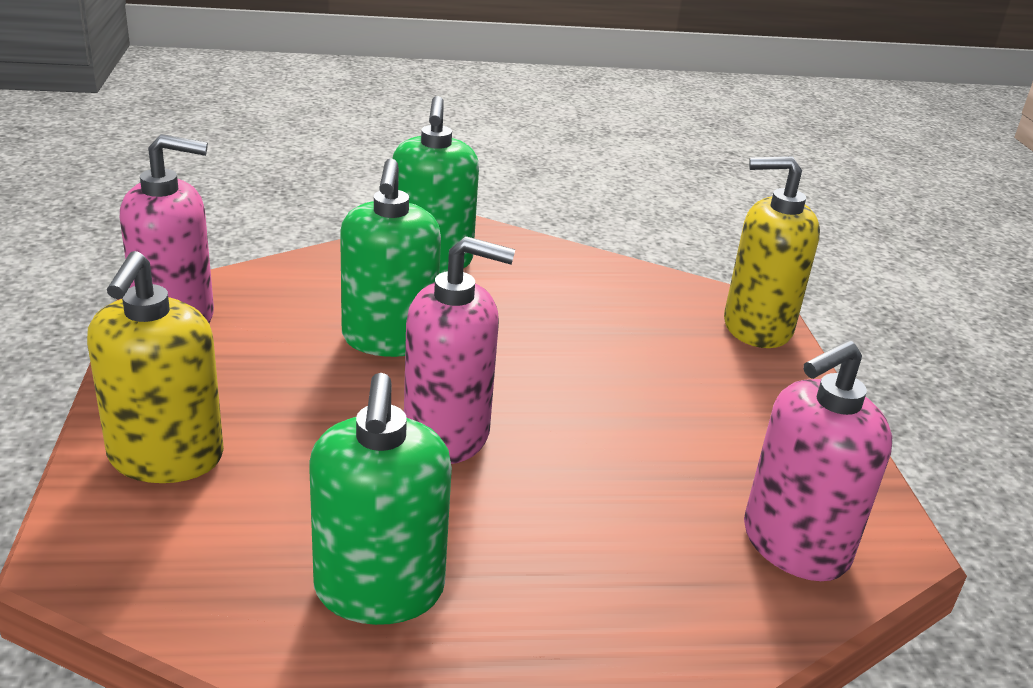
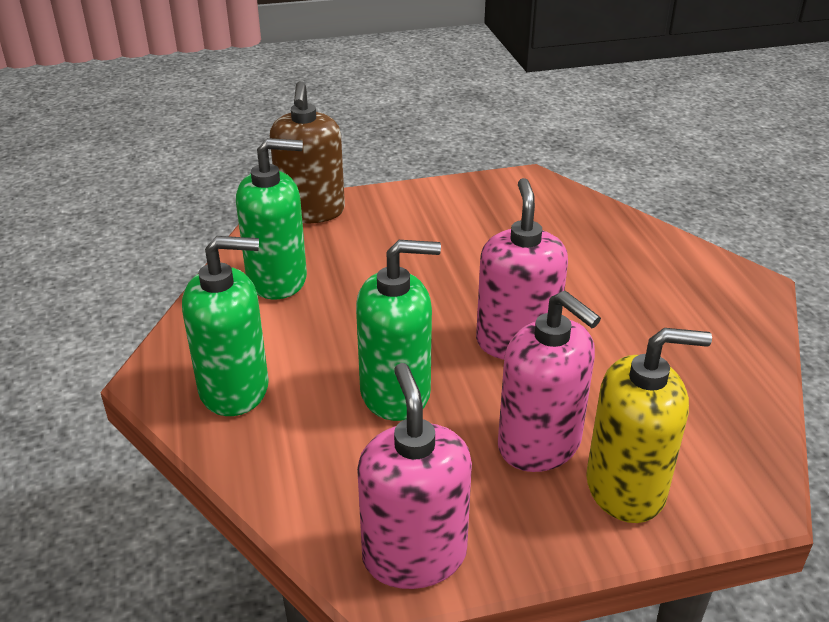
camera: 95 degrees left, 5 degrees up
green soap dispenser [309,373,452,625] -> green soap dispenser moved to [236,138,307,299]
yellow soap dispenser [724,156,820,348] -> brown soap dispenser [270,81,345,223]
pink soap dispenser [744,340,892,581] -> pink soap dispenser moved to [498,291,601,472]

